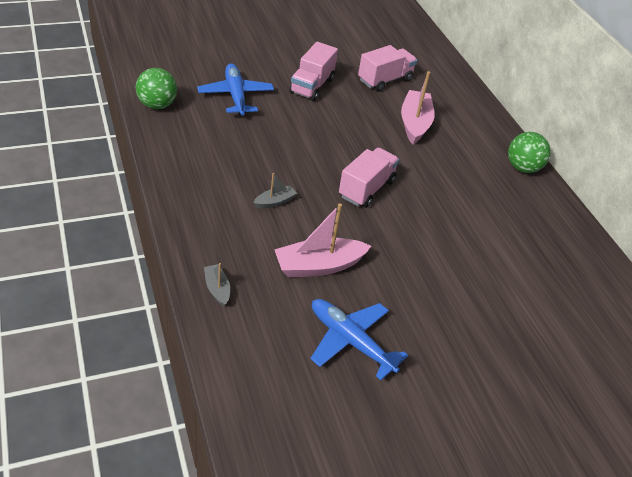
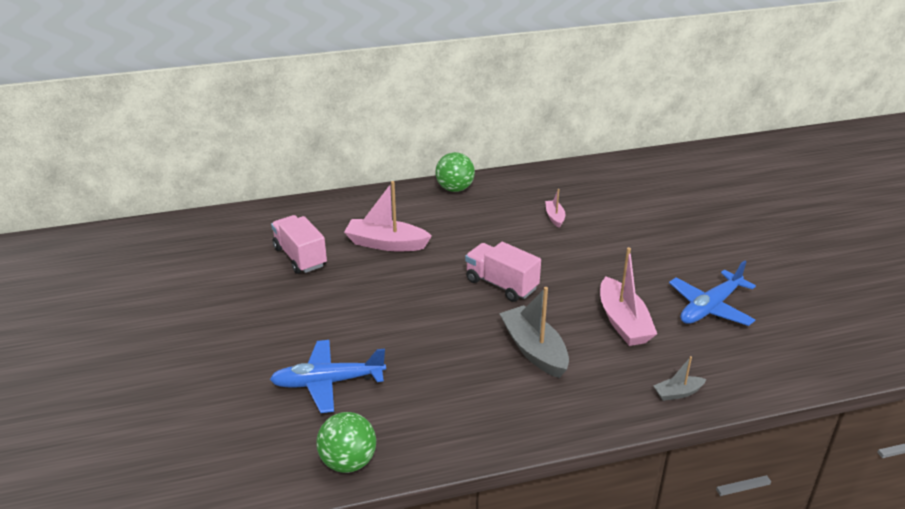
camera: 80 degrees left, 10 degrees down
grey boat [253,173,297,209] -> grey boat [499,287,569,378], size x1.95
pink truck [289,42,338,101] -> none
none -> pink boat [545,189,565,228]

